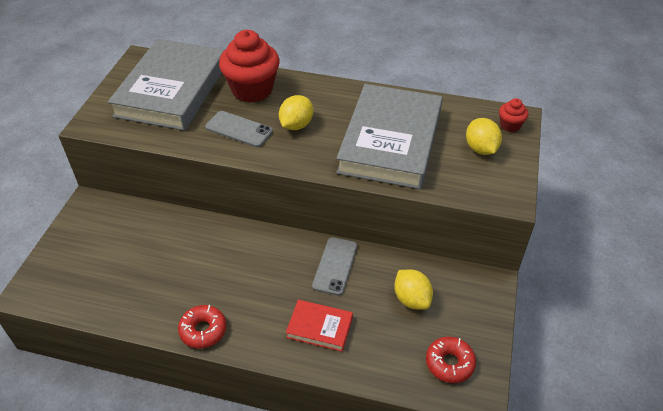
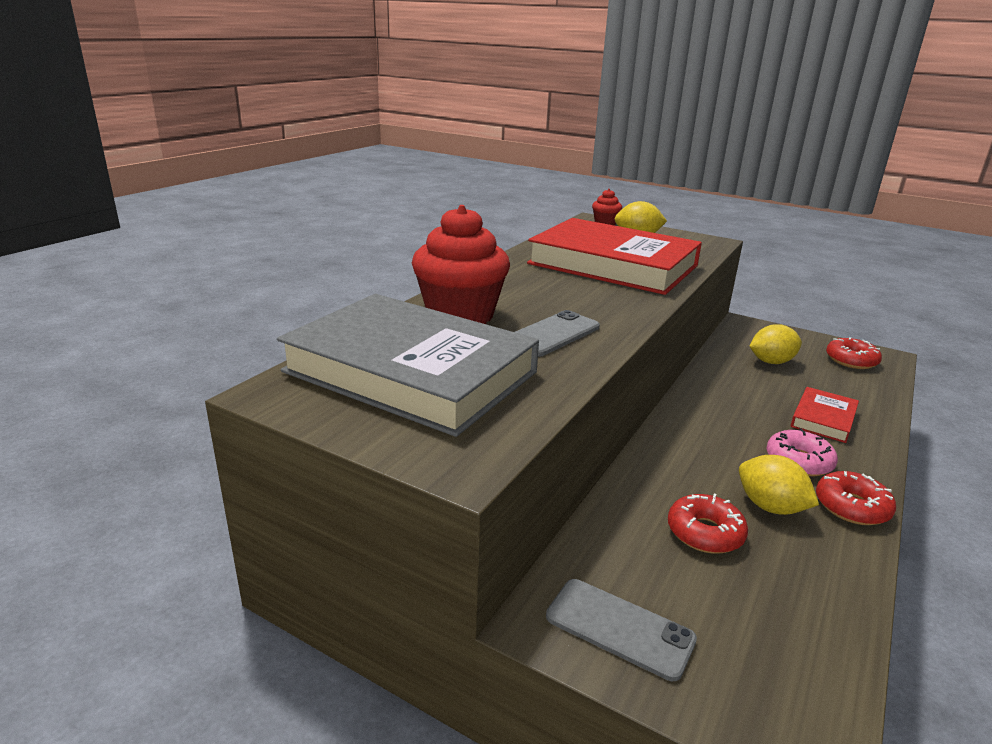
camera: 75 degrees left, 20 degrees down
yellow lemon [279,95,313,130] -> yellow lemon moved to [739,455,819,515]
grey phone [312,237,357,296] -> grey phone moved to [546,579,697,681]
grey book [336,84,443,189] -> red book [527,218,702,295]
none -> red donut [668,493,748,554]
none -> pink donut [767,428,838,477]

